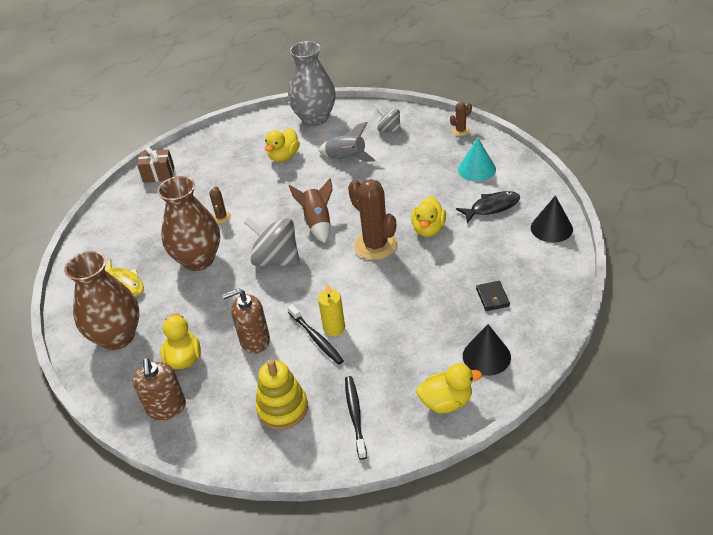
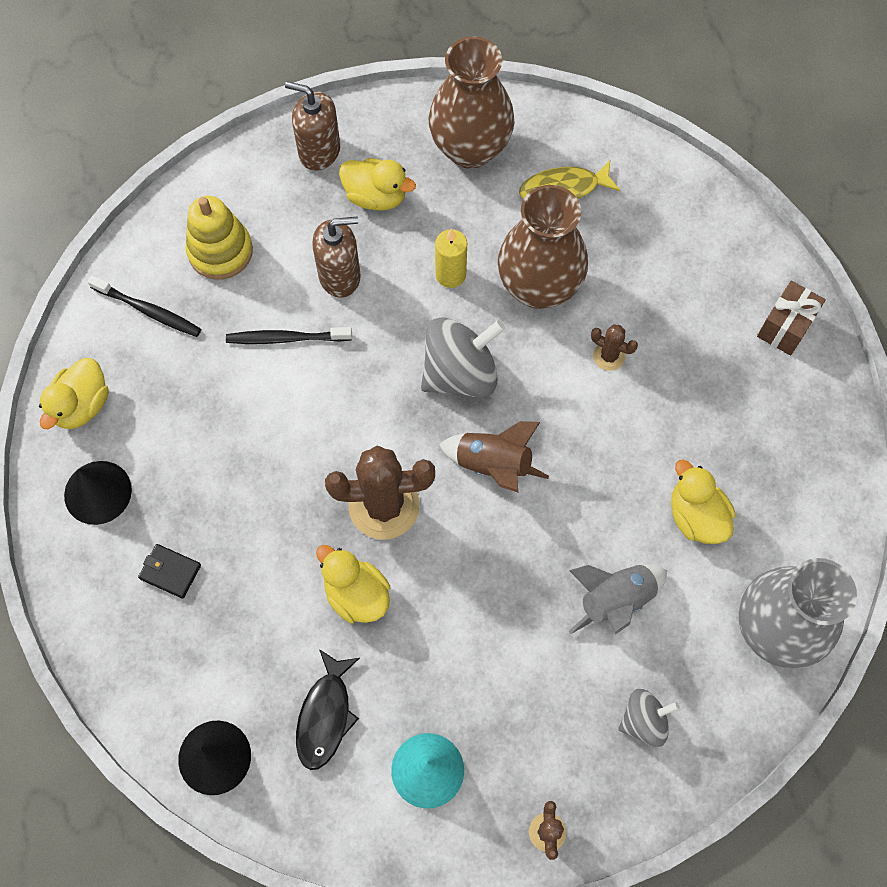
camera: 120 degrees right, 25 degrees up
brown soap dispenser [222,288,270,354] -> brown soap dispenser turned 60 degrees clockwise [312,217,361,298]
yellow candle [318,284,345,336] -> yellow candle moved to [435,228,467,288]

